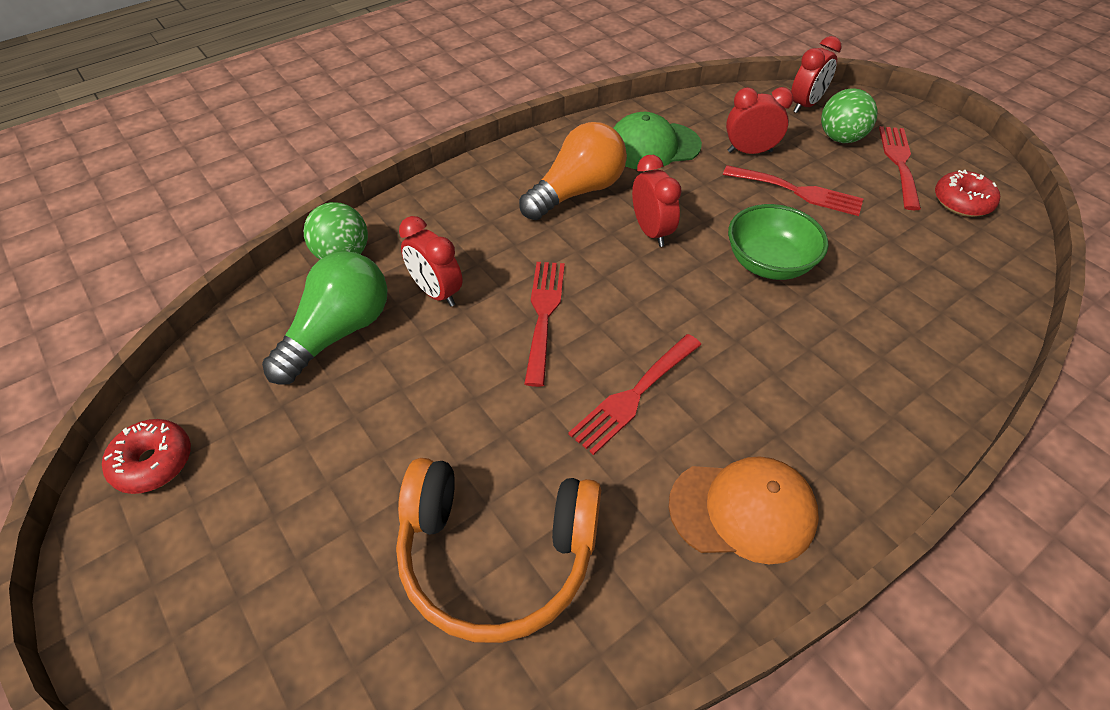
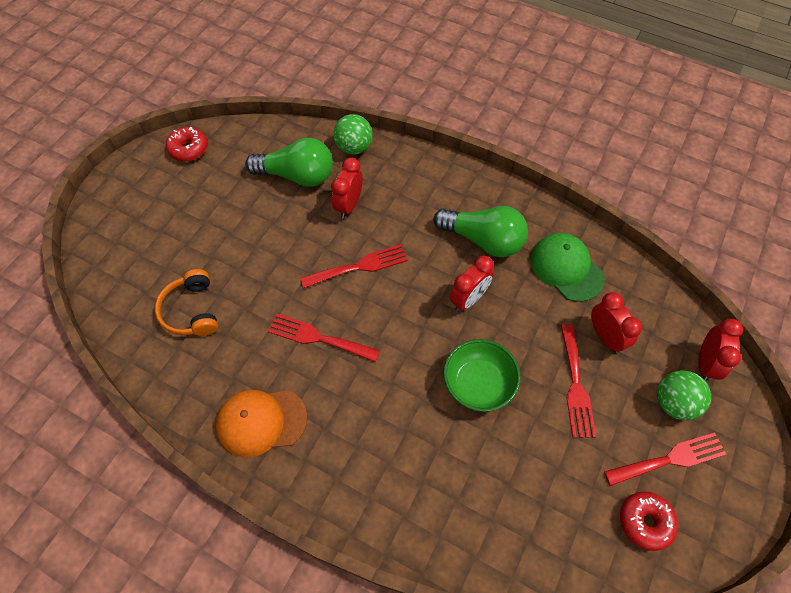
camera: 65 degrees right, 10 degrees up
orange headphones [396,458,601,643] -> orange headphones [155,269,218,336], size x0.63
orange light bulb [519,122,627,220] -> green light bulb [433,206,528,257]
orange cap [669,456,819,564] -> orange cap turned 105 degrees clockwise [216,390,307,457]
red clock [791,36,841,113] -> red clock turned 90 degrees counterclockwise [698,319,743,381]

